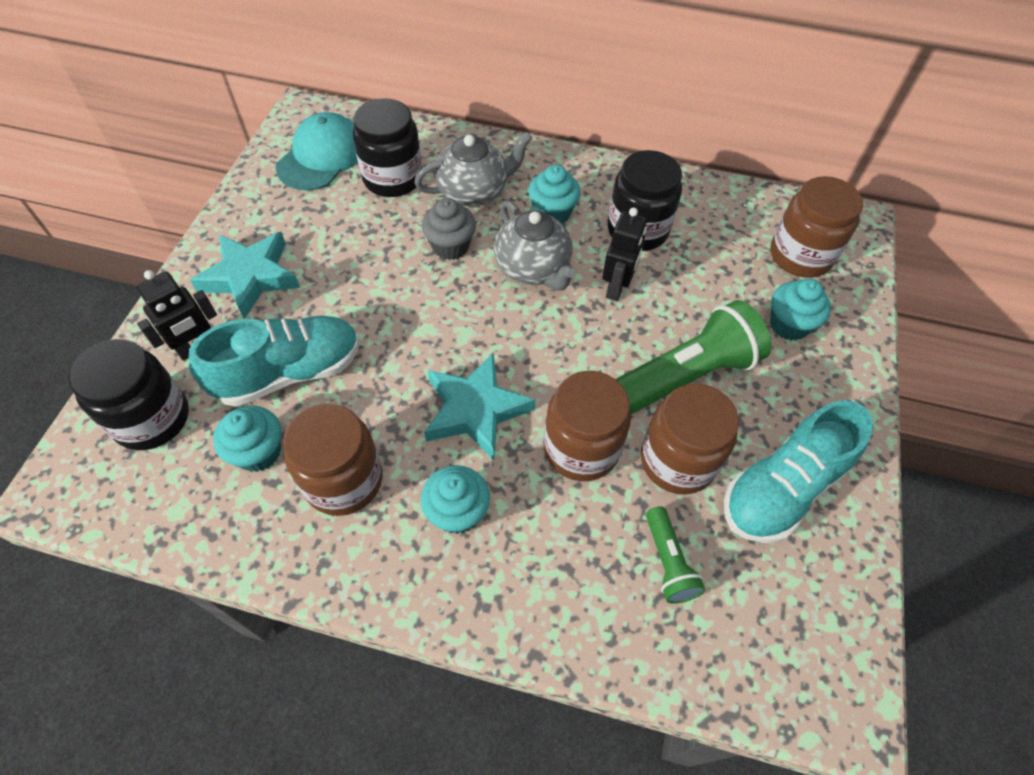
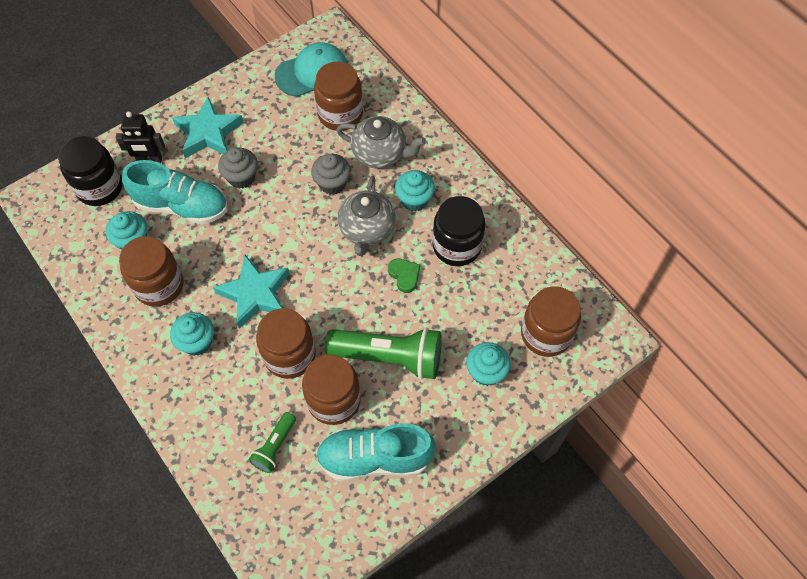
camera: 40 degrees right, 5 degrees up
black jar [353,98,422,197] -> brown jar [314,62,363,131]
black robot [602,208,647,301] -> green heart [388,258,420,293]
none -> grey cupcake [218,148,258,189]

